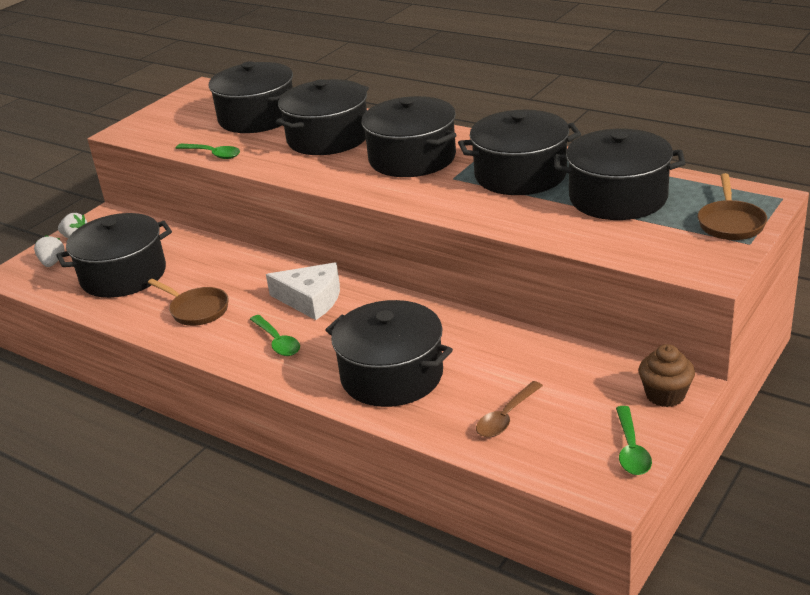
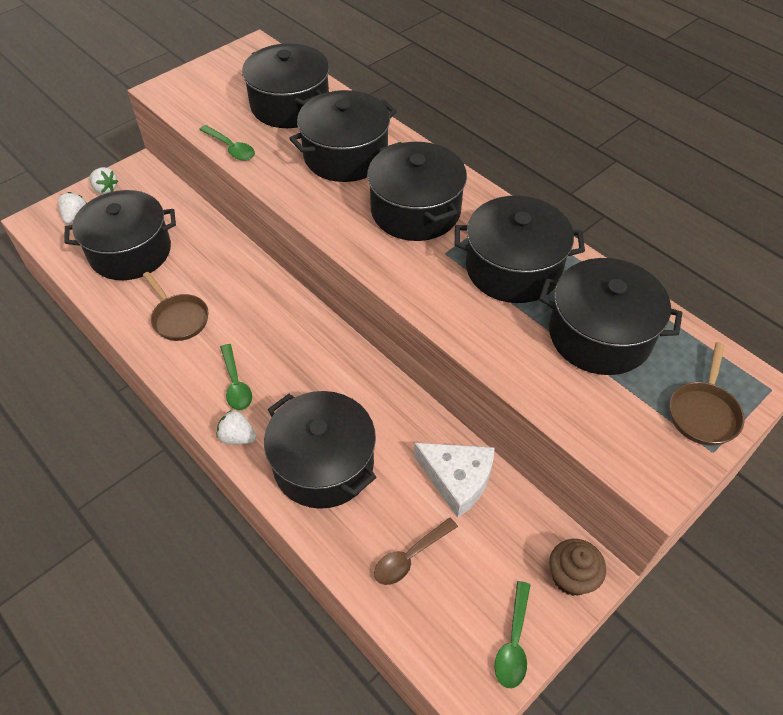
camera: 10 degrees right, 20 degrees up
white cheese [266,262,340,320] -> white cheese moved to [414,443,495,518]
none -> white strawberry [216,410,256,444]

